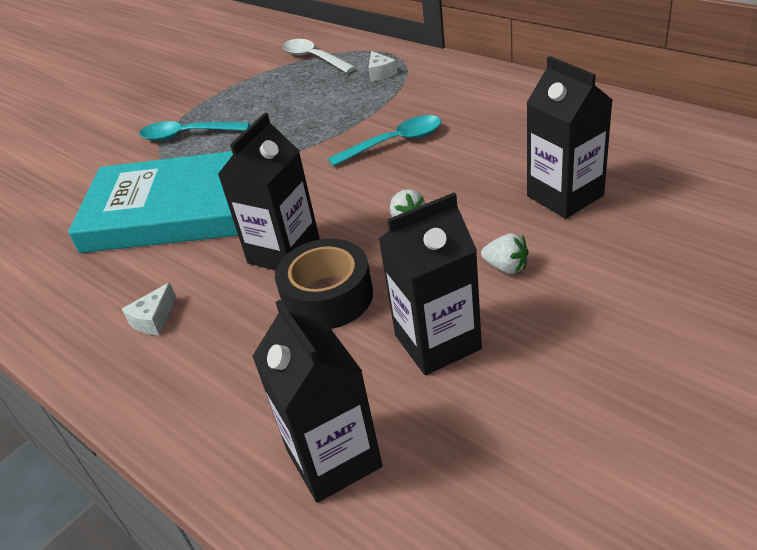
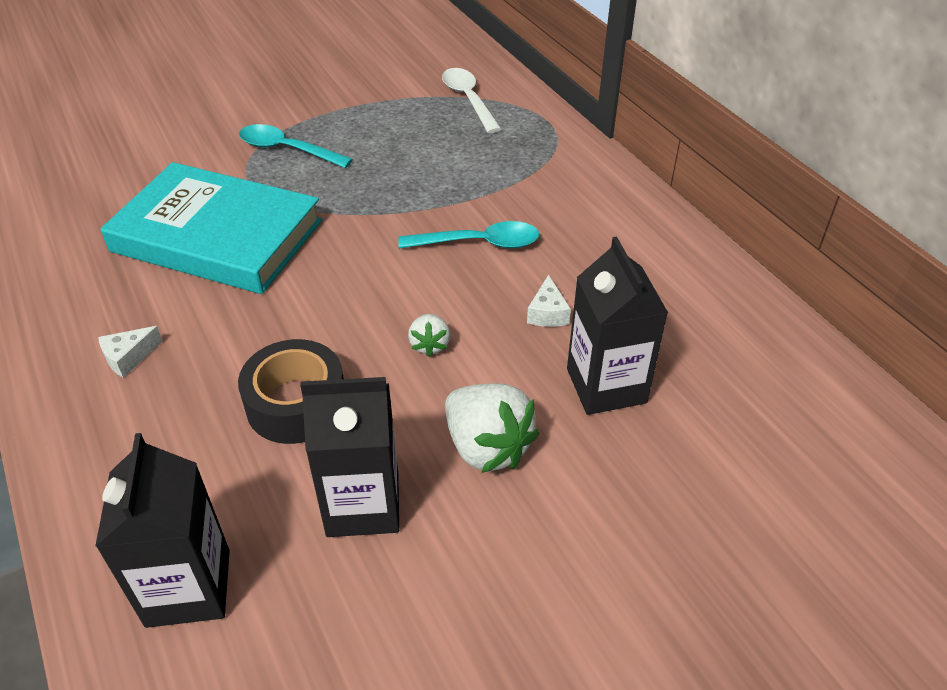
camera: 15 degrees right, 5 degrees up
black carton [217,113,320,270] -> none
white cheese [369,51,398,81] -> white cheese moved to [527,275,571,327]
white strawberry [481,233,529,274] -> white strawberry [445,383,539,473], size x1.90

